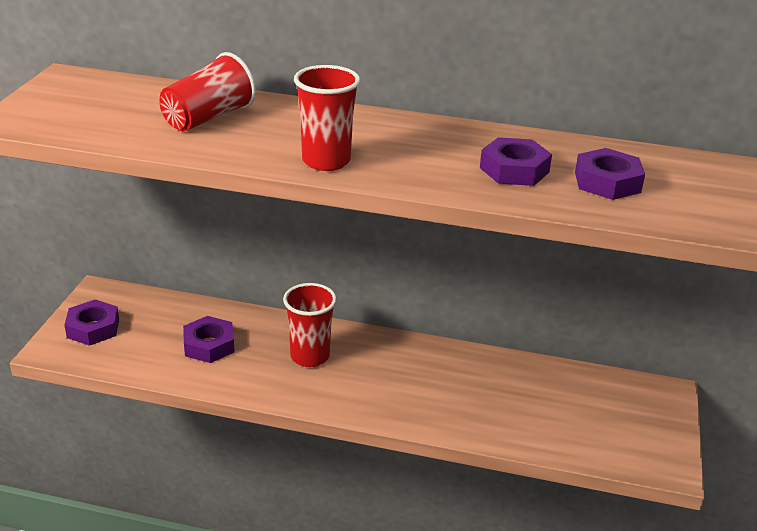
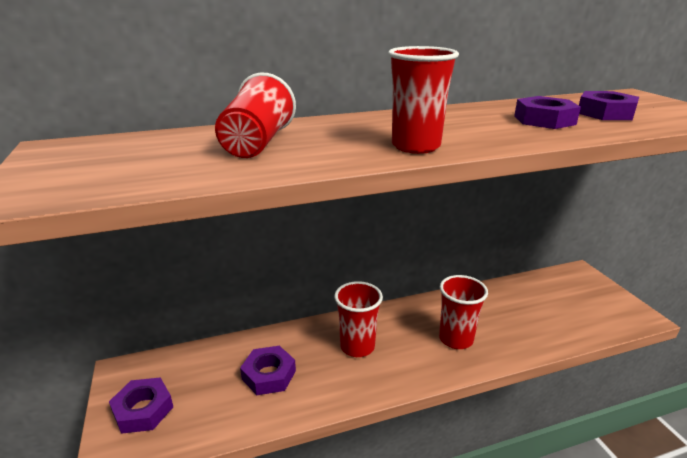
camera: 30 degrees left, 5 degrees down
none -> red cup [439,275,488,349]

